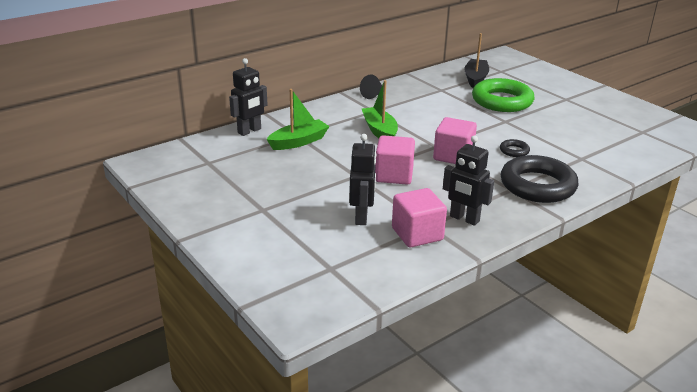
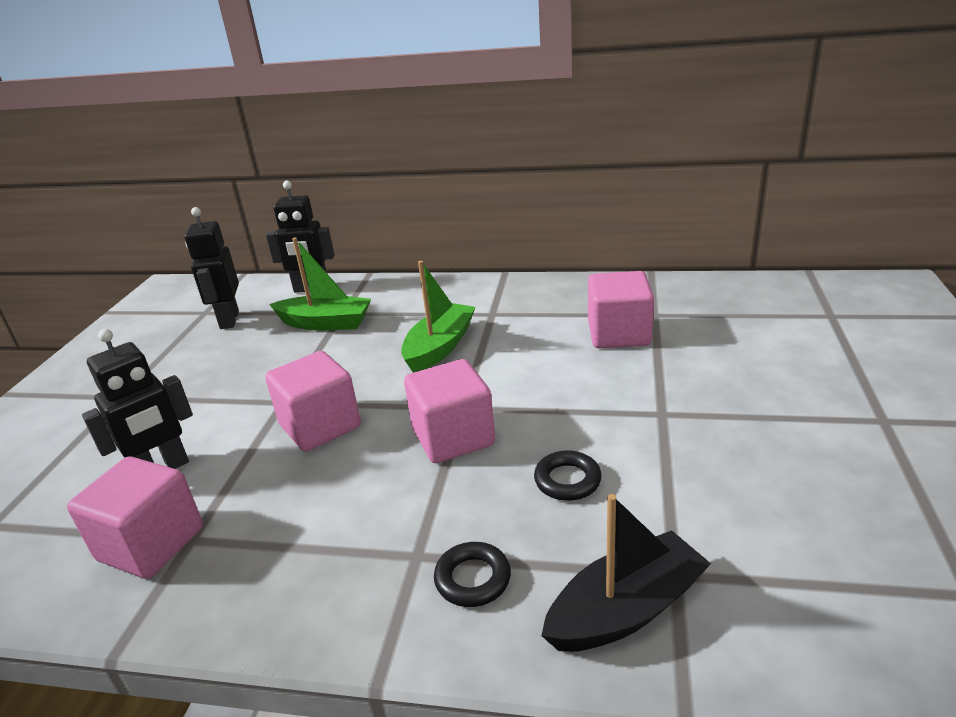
camera: 50 degrees right, 0 degrees up
black cone [360,74,382,99] -> none
black robot [443,135,494,226] -> black robot moved to [184,207,239,329]
black boat [464,33,489,88] -> black boat moved to [541,494,711,652]
green ring [472,78,534,112] -> none
black ring [501,155,579,203] -> black ring [434,542,511,607], size x0.43
none -> pink cube [588,271,654,348]

